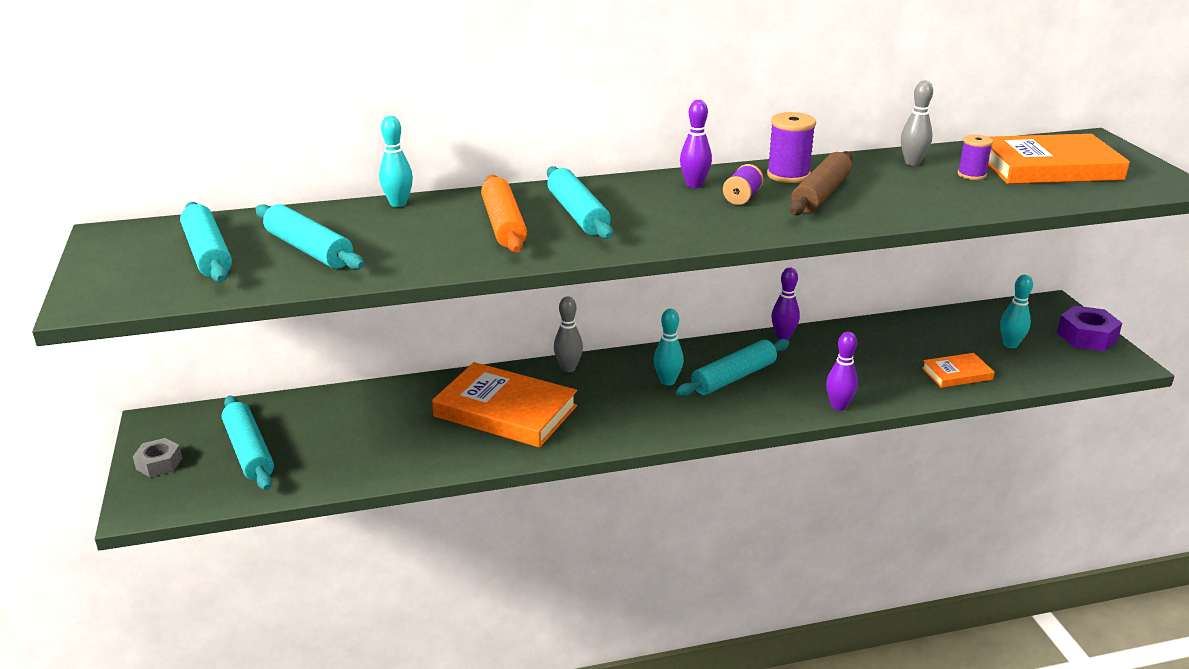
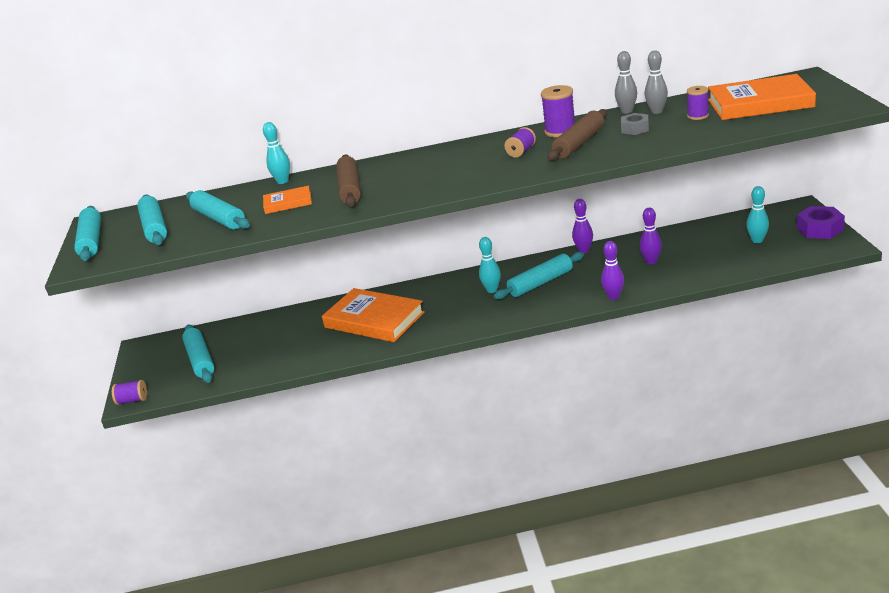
camera: 10 degrees right, 0 degrees up
grey nut [133,438,182,477] -> grey nut moved to [621,113,649,135]
orange rolling pin [481,175,527,253] -> brown rolling pin [336,154,361,207]
turquoise rolling pin [547,166,613,239] -> turquoise rolling pin moved to [74,206,101,261]
grey bowling pin [554,296,583,372] -> grey bowling pin moved to [615,51,637,114]
purple bowling pin [680,100,712,188] -> purple bowling pin moved to [640,208,662,264]
orange book [922,353,995,388] -> orange book moved to [263,186,312,214]
none -> purple spool [112,380,147,405]

